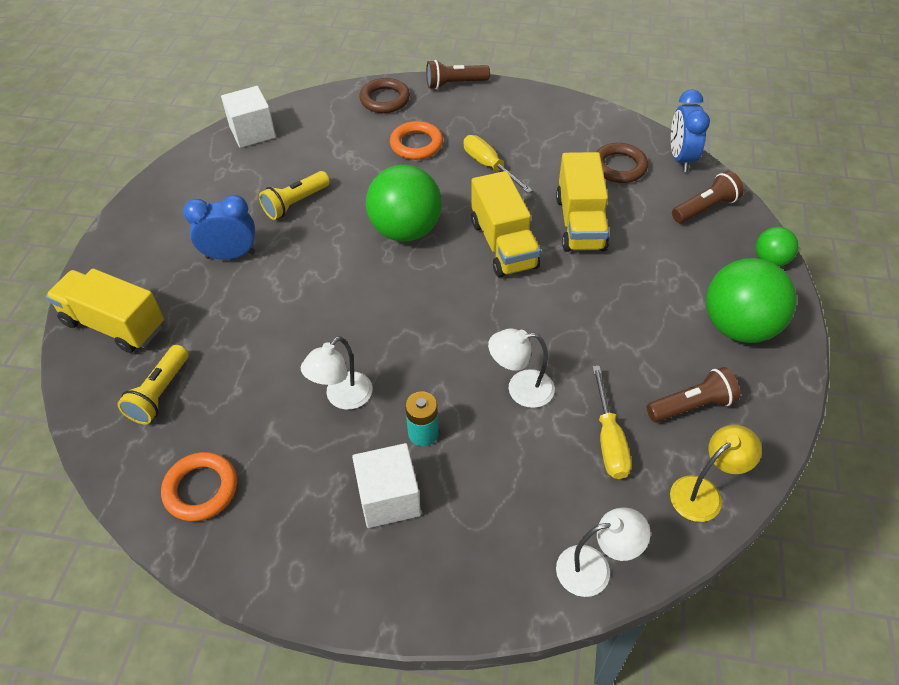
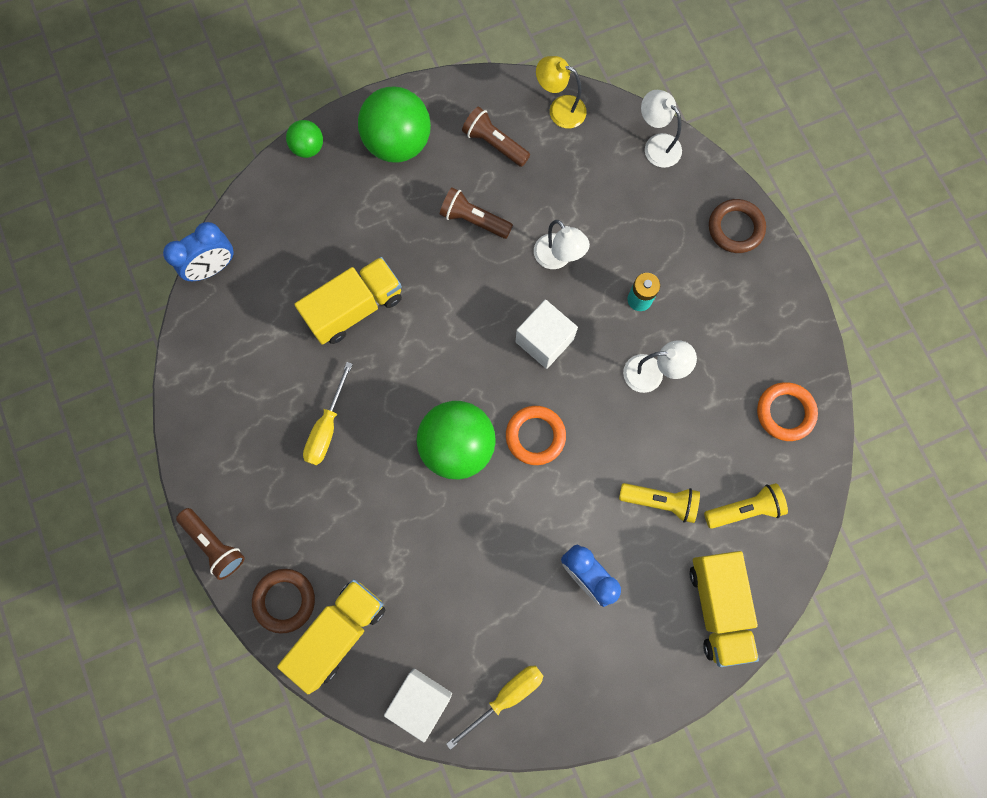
camera: 125 degrees left, 25 degrees up
yellow flashlight [259,171,330,220] -> yellow flashlight moved to [619,483,700,523]
white cube [352,443,421,528] -> white cube moved to [516,299,578,369]
orange ring [390,121,443,160] -> orange ring moved to [506,406,566,465]
yellow truck [471,171,541,277] -> yellow truck moved to [277,579,385,694]
yellow screwdriver [592,366,632,479] -> yellow screwdriver moved to [446,665,543,750]
brown ring [596,143,648,183] -> brown ring moved to [709,199,766,253]
brown flashlight [672,171,744,223] -> brown flashlight moved to [440,187,513,239]

